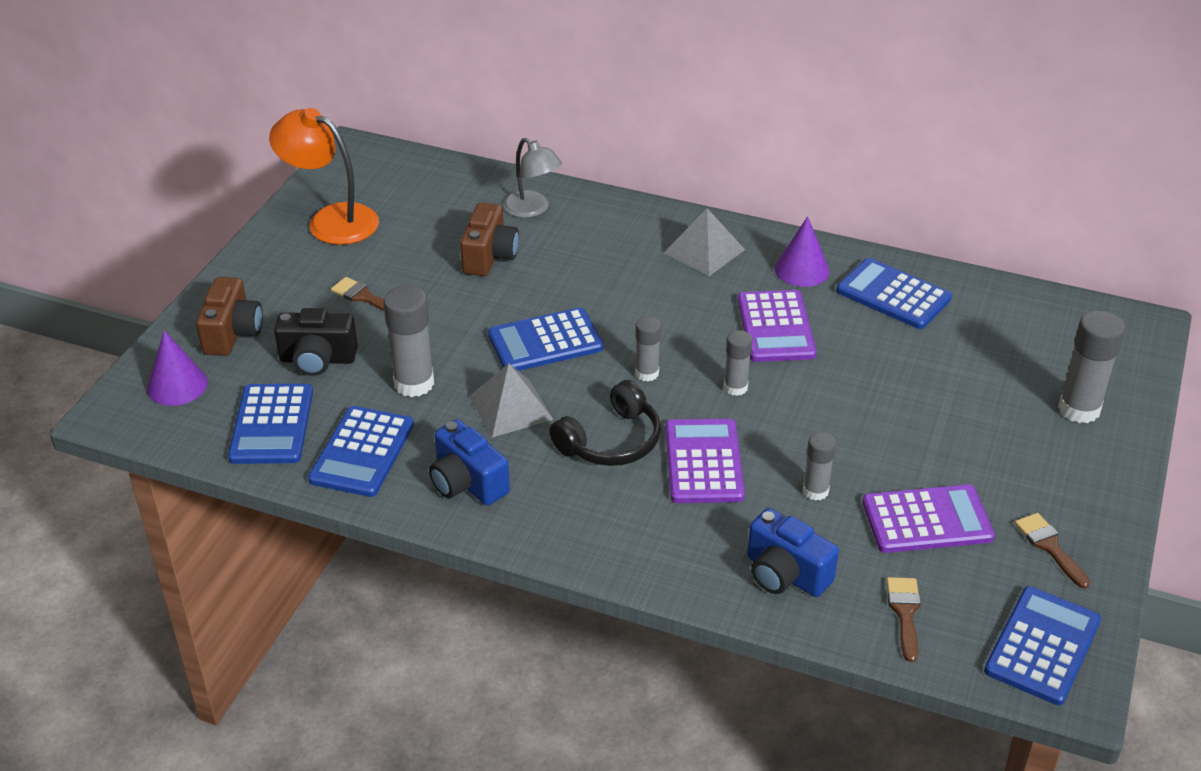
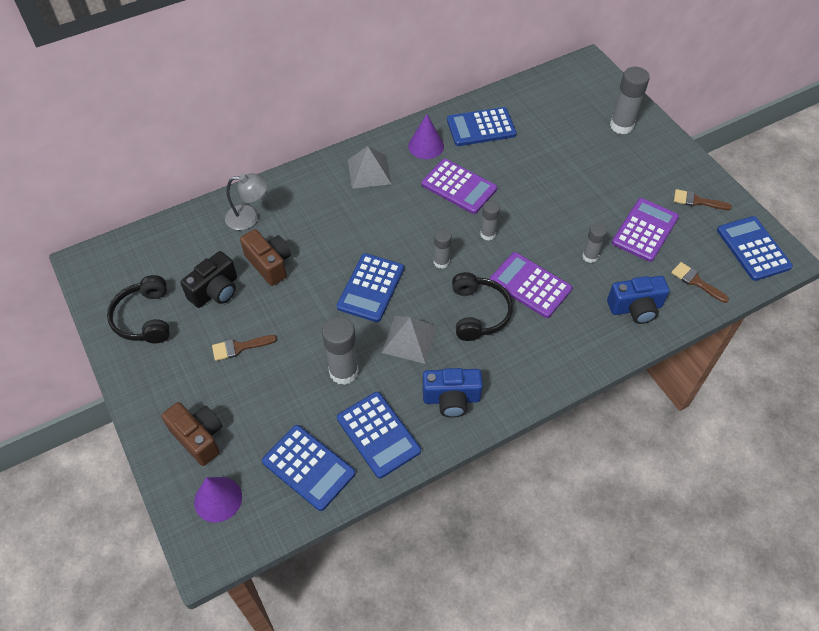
camera: 50 degrees left, 15 degrees up
orange lamp [269,108,379,245] -> black headphones [107,275,170,343]
black camera [274,308,358,376] -> black camera moved to [180,251,237,308]

